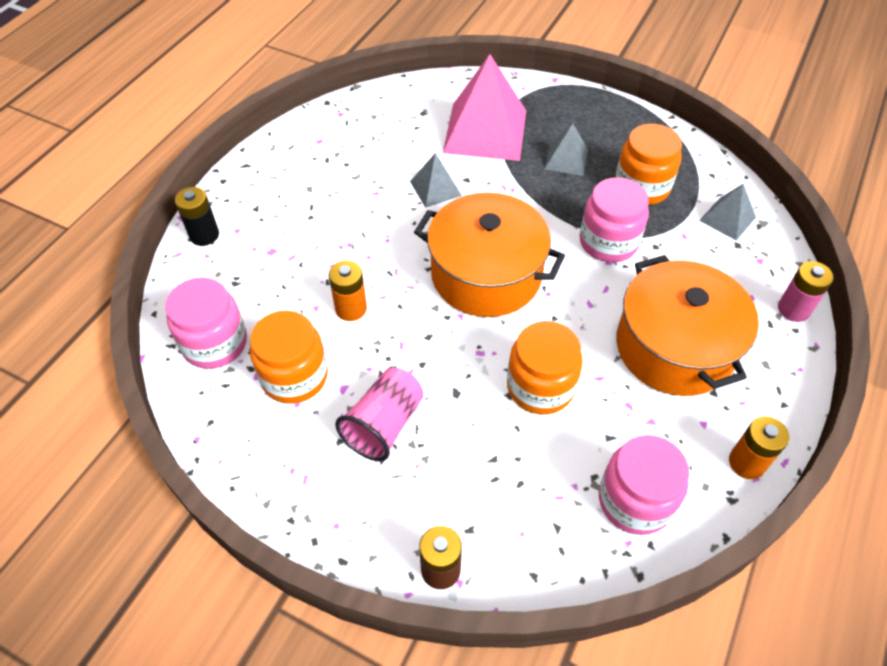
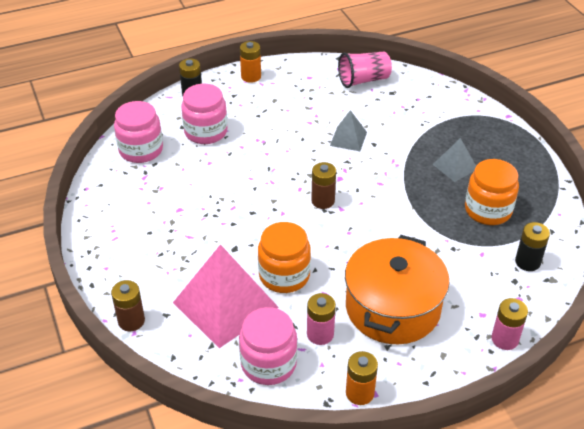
camera: 40 degrees right, 10 degrees down
orange jar [250,310,328,404] -> none
orange battery [329,260,367,321] -> orange battery moved to [240,41,261,83]
pink cup [335,368,424,461] -> pink cup moved to [338,52,392,88]
orange pot [414,192,565,317] -> brown battery [311,162,336,209]
pink pyramid [443,54,526,161] -> pink pyramid moved to [173,244,279,348]
pink jar [580,177,649,262] -> pink jar moved to [181,84,228,144]
grey pyramid [699,184,756,241] -> black battery [515,222,550,271]
none -> pink battery [307,293,336,345]

